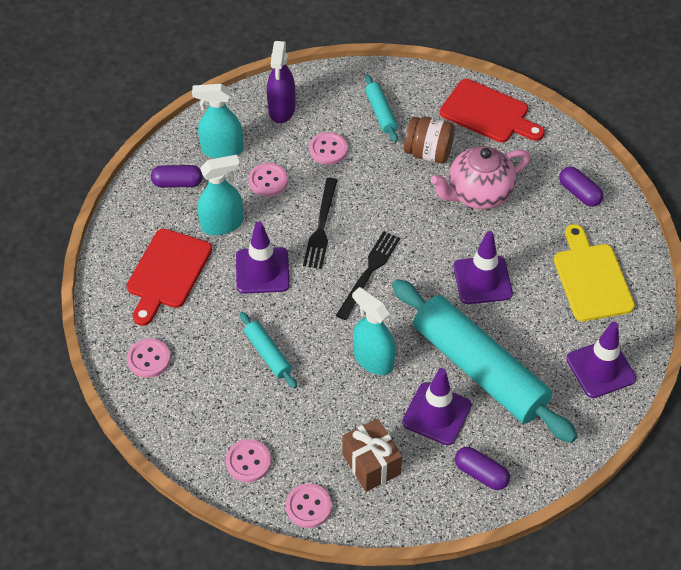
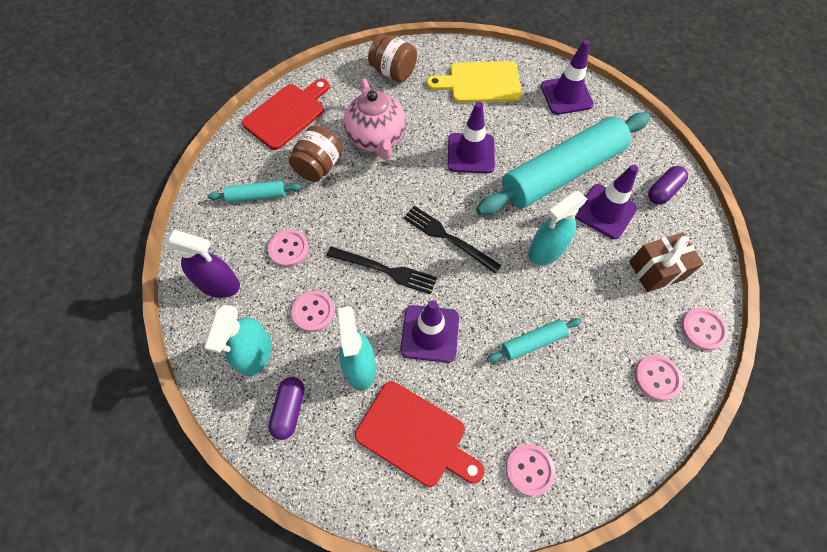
camera: 80 degrees left, 10 degrees up
purple capsule [559,167,603,207] -> brown jar [368,34,417,82]

